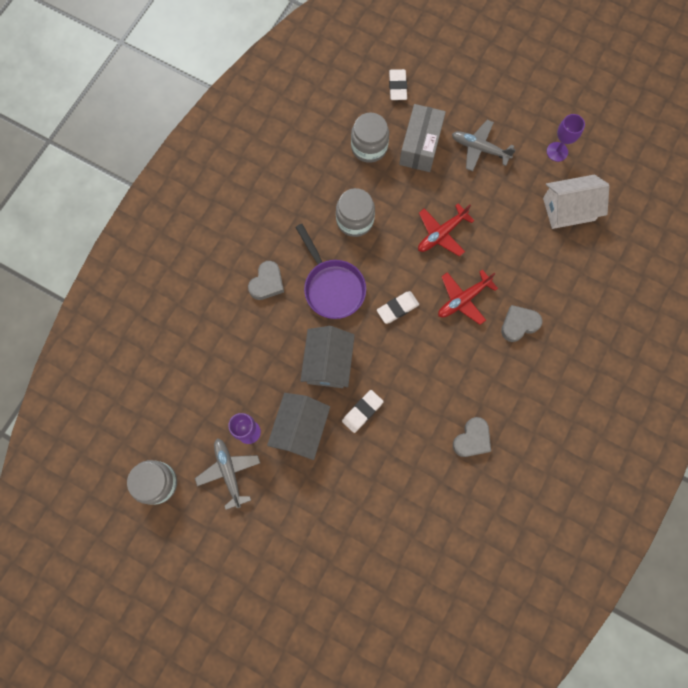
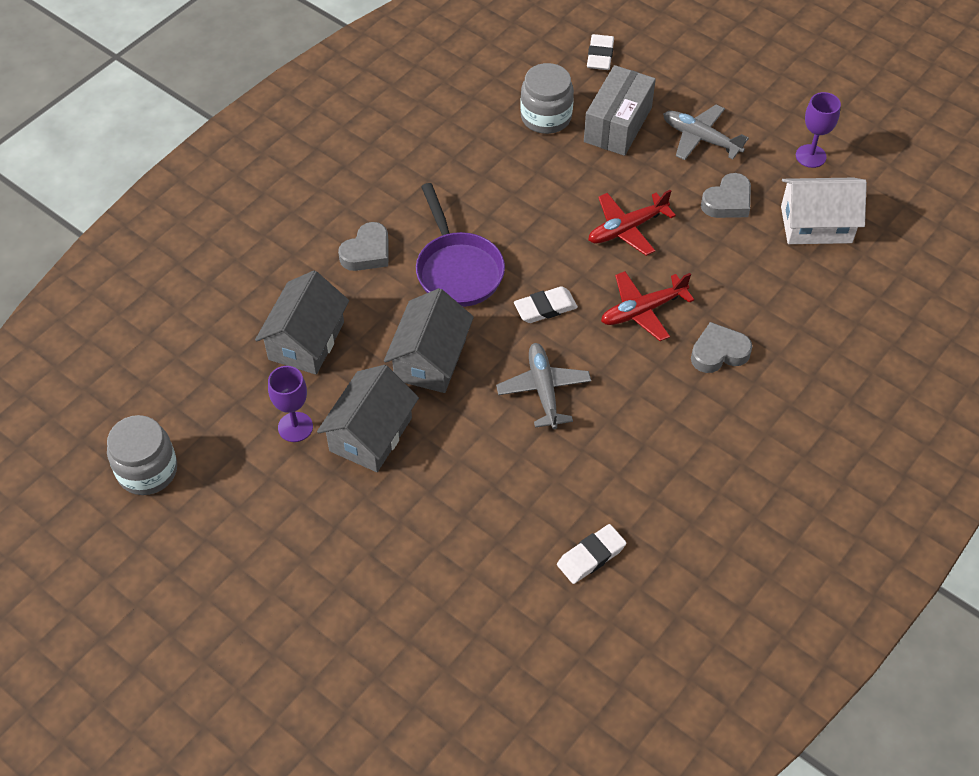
camera: 10 degrees right, 20 degrees down
grey plane [195,438,260,510] -> grey plane moved to [496,343,591,429]
grey jar [336,188,375,237] -> none
white eraser [342,390,384,433] -> white eraser moved to [557,524,626,584]
grey heart [453,417,491,457] -> grey heart moved to [701,173,751,218]
none -> grey house [255,271,349,375]

